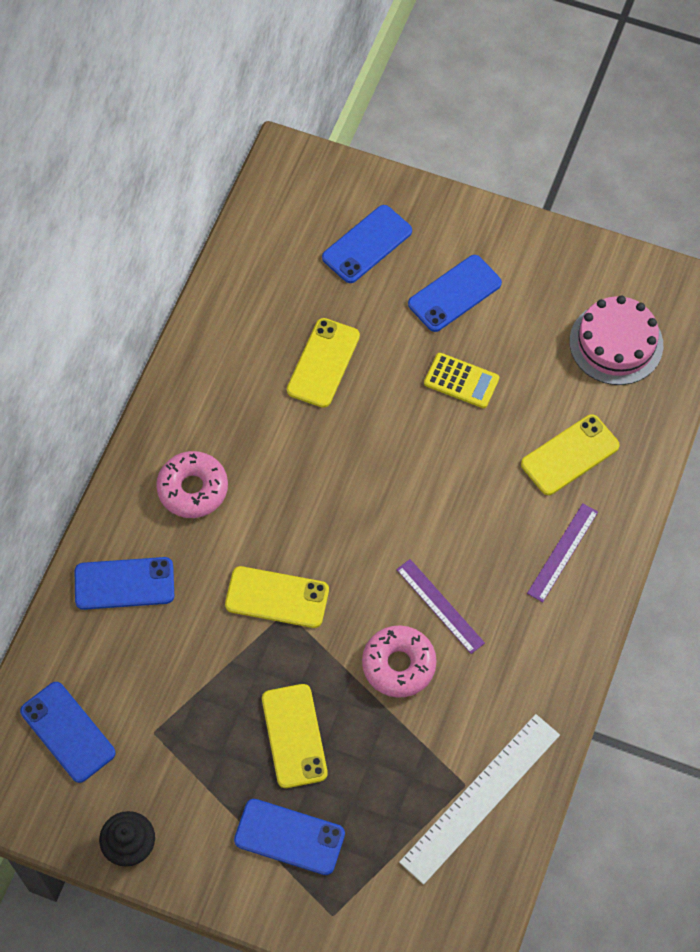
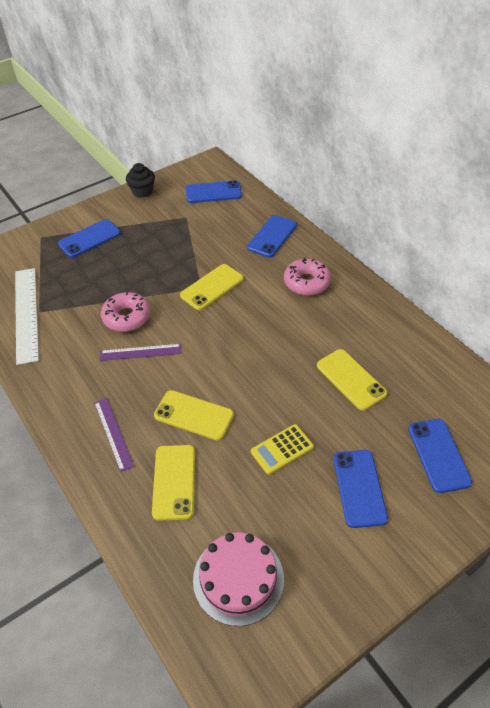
camera: 125 degrees right, 15 degrees down
yellow phone [262,684,328,788] -> yellow phone moved to [154,390,234,441]

